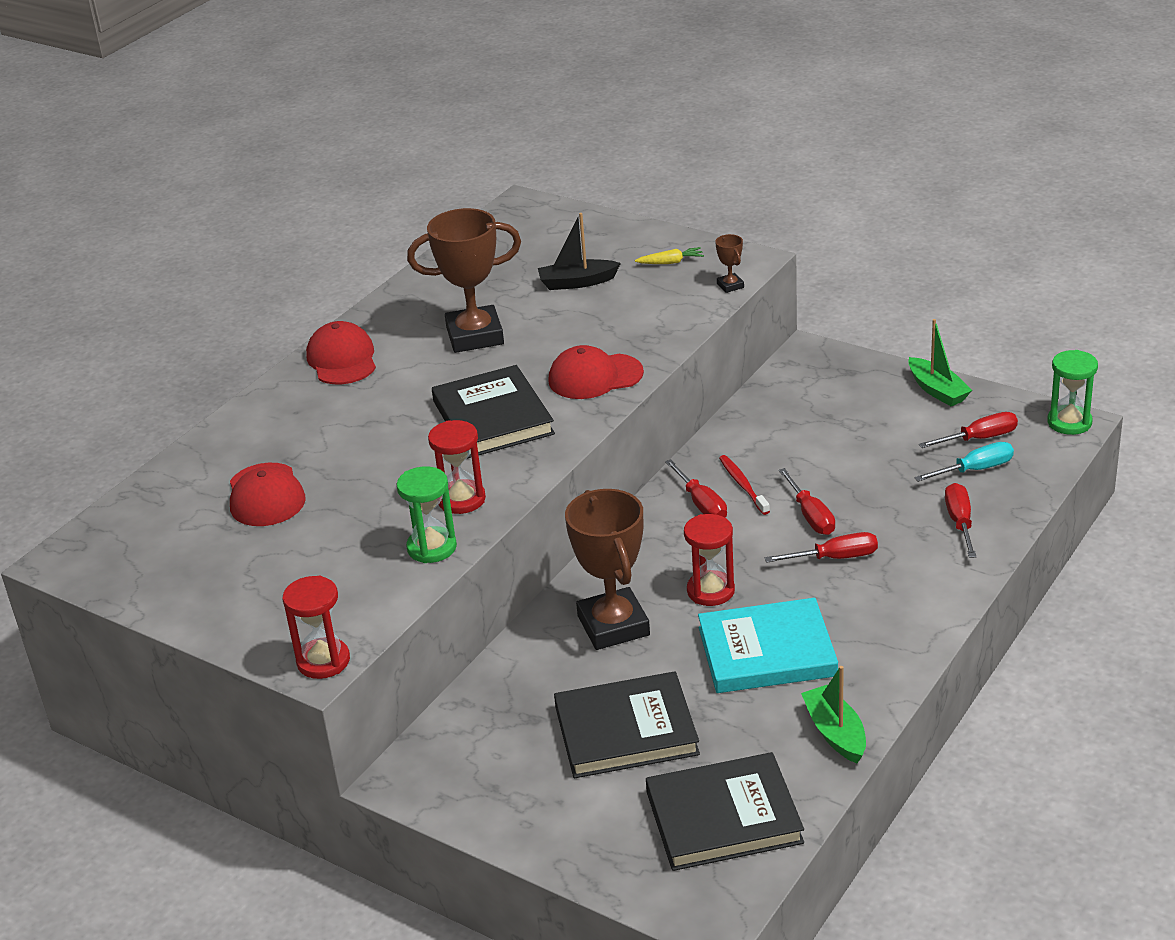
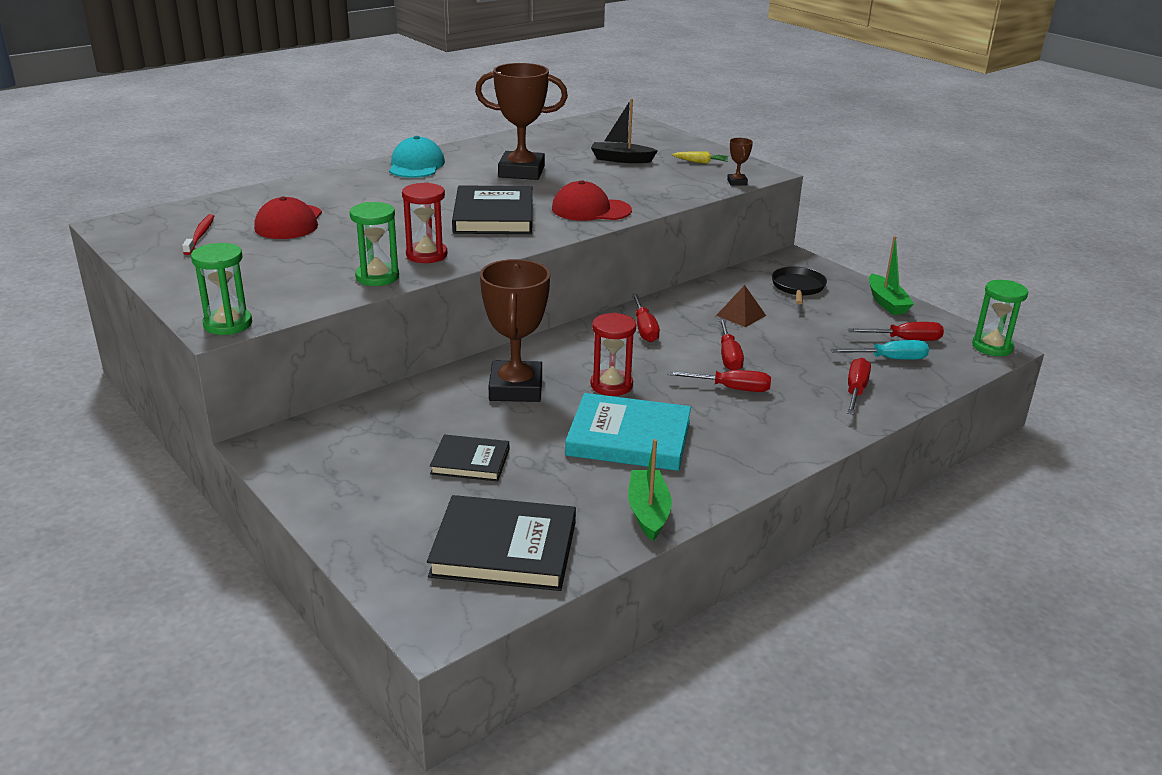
camera: 15 degrees right, 5 degrees down
red hourglass [283,576,350,679] -> green hourglass [191,243,252,335]
red cap [306,321,376,384] -> turquoise cap [389,136,445,178]
black book [554,672,700,778] -> black book [430,435,509,481], size x0.59
red toothbrush [719,455,770,515] -> red toothbrush moved to [182,214,215,255]
none -> brown pyramid [716,285,766,327]
none -> black pan [772,267,827,304]

